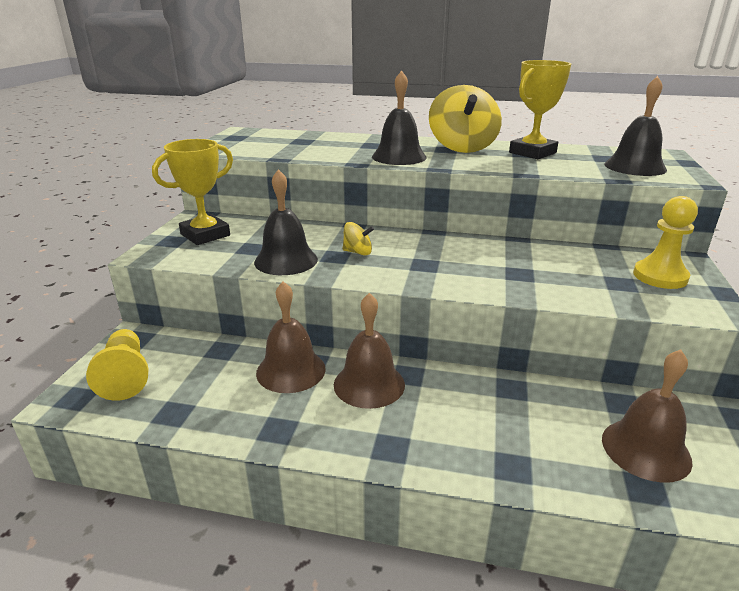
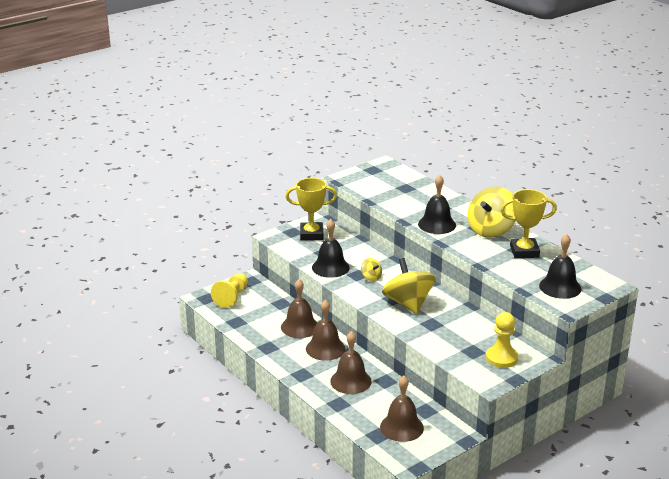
camera: 40 degrees right, 0 degrees up
none -> brown bell [330,331,372,394]
none -> yellow spinning top [382,258,436,314]

